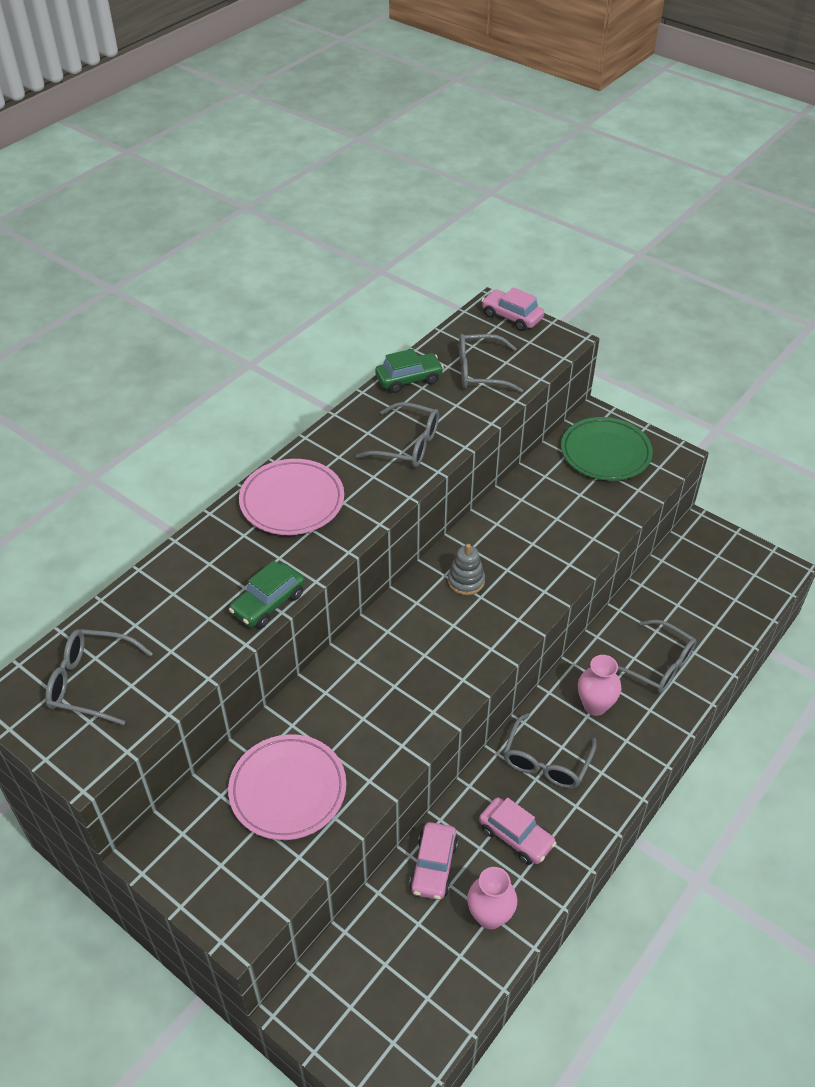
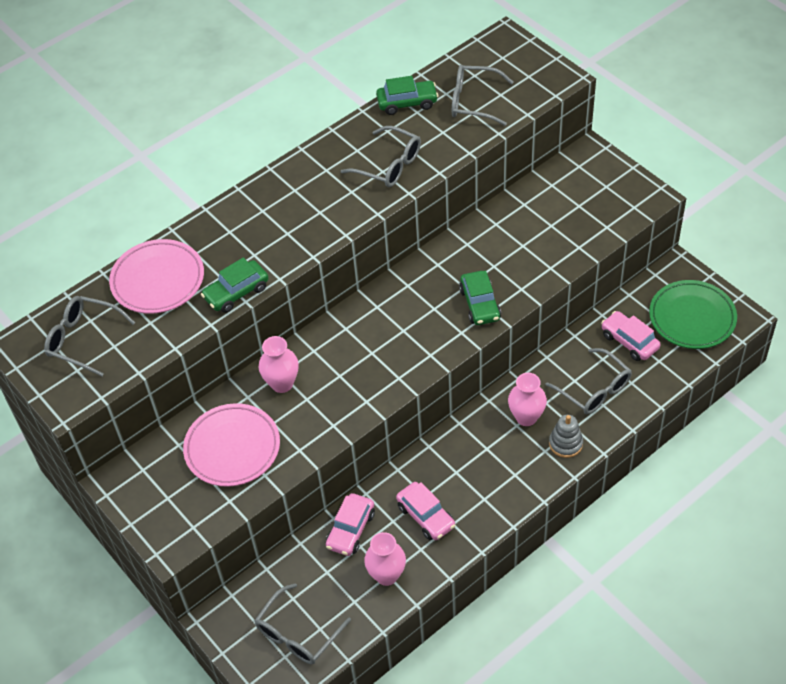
camera: 15 degrees right, 5 degrees up
pink plate [239,459,344,535] -> pink plate moved to [109,239,204,314]
grey stacking toy [448,544,485,595] -> grey stacking toy moved to [549,415,583,458]
pink car [481,287,544,331] -> pink car moved to [601,311,661,361]
grey glasses [503,713,597,789] -> grey glasses moved to [254,583,351,664]
green plate [561,417,653,481] -> green plate moved to [649,280,737,349]
none -> pink vase [259,336,299,393]
none -> green car [459,271,501,325]

